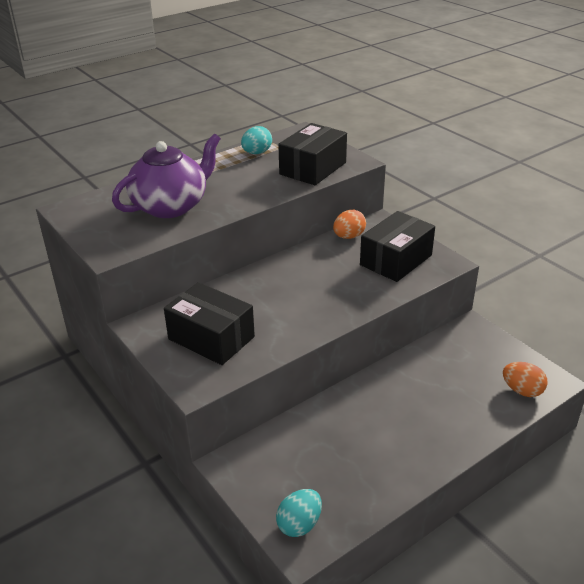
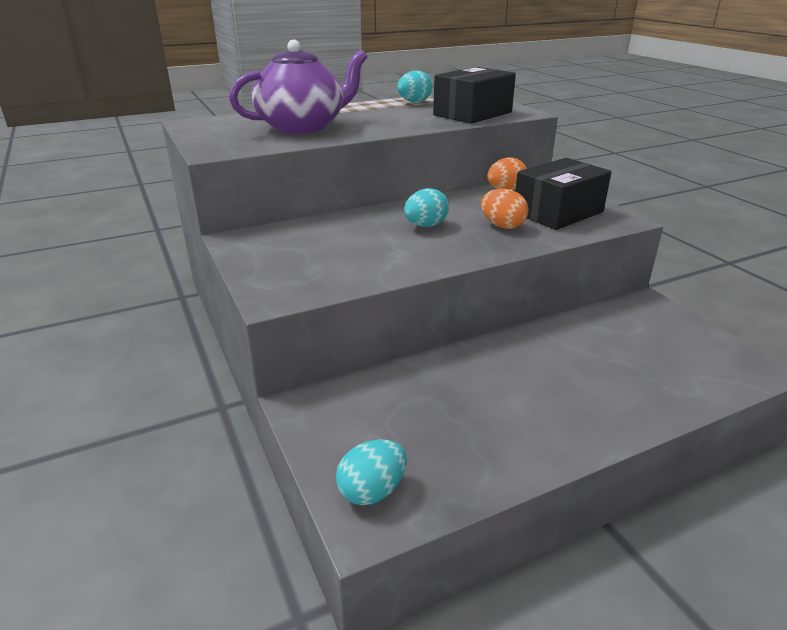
camera: 10 degrees right, 5 degrees down
black box [164,282,255,365] -> none
orange egg [503,362,548,397] -> orange egg moved to [481,189,529,229]
none -> turquoise egg [404,188,449,227]

